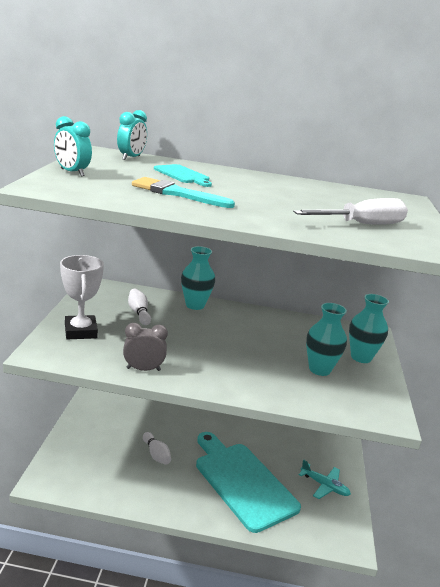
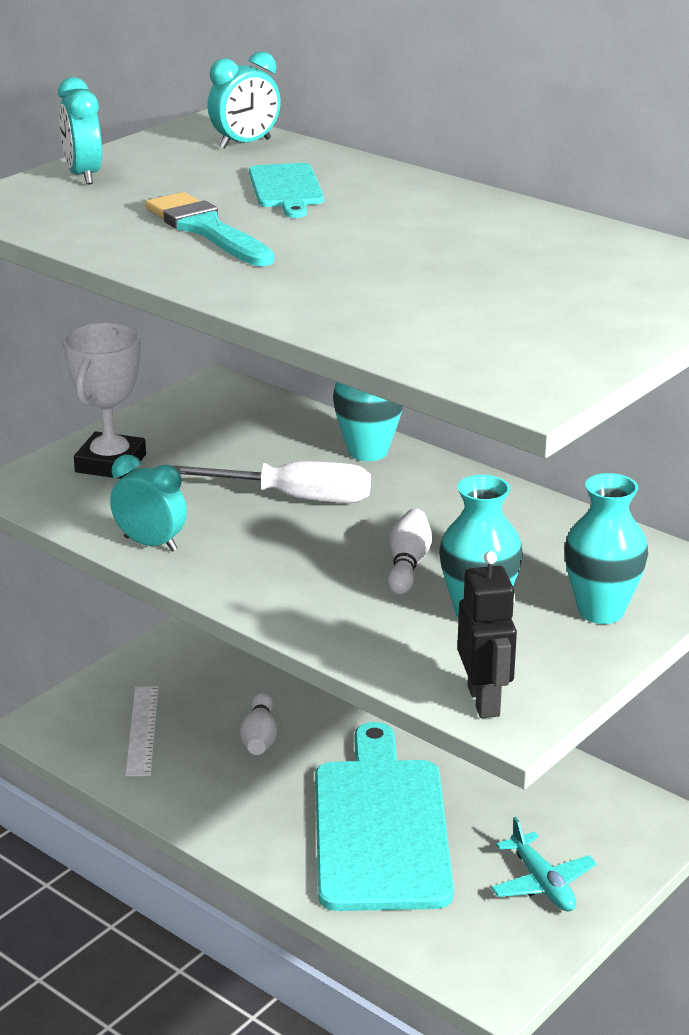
camera: 35 degrees right, 5 degrees up
grey clock [123,323,168,371] -> turquoise clock [110,455,187,552]
white bowling pin [128,289,151,325] -> white bowling pin moved to [388,509,432,594]
white screwdriver [293,198,408,225] -> white screwdriver moved to [172,461,371,503]
none -> white ruler [126,686,159,777]
none -> black robot [457,551,517,718]

